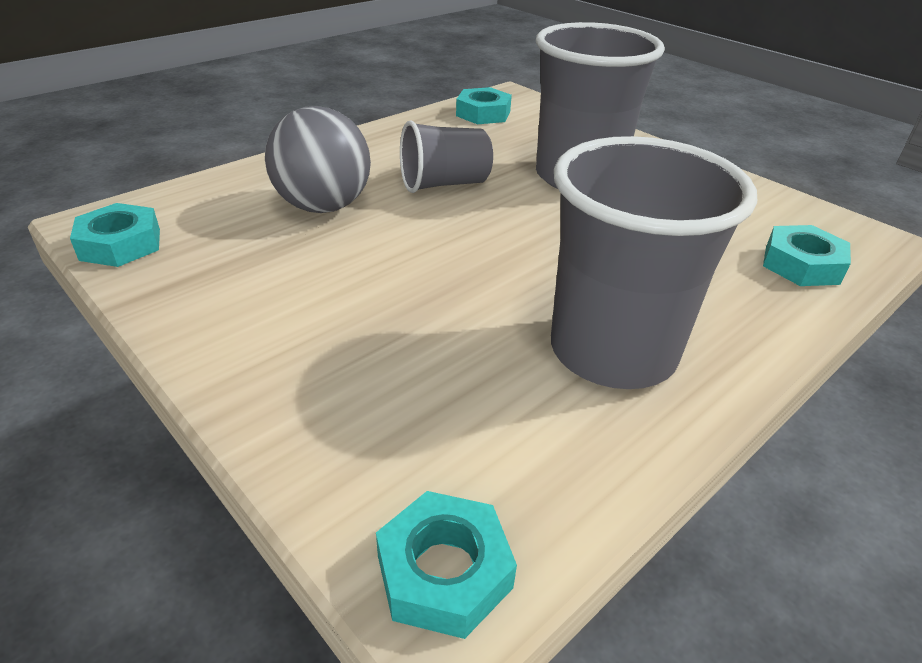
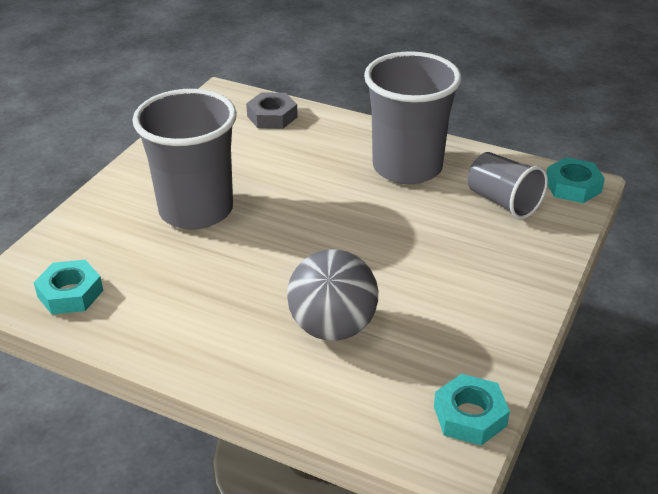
camera: 110 degrees left, 0 degrees up
grey cup [400,120,493,193] -> grey cup moved to [468,152,548,219]
turquoise nut [763,225,851,286] -> grey nut [246,92,298,129]

